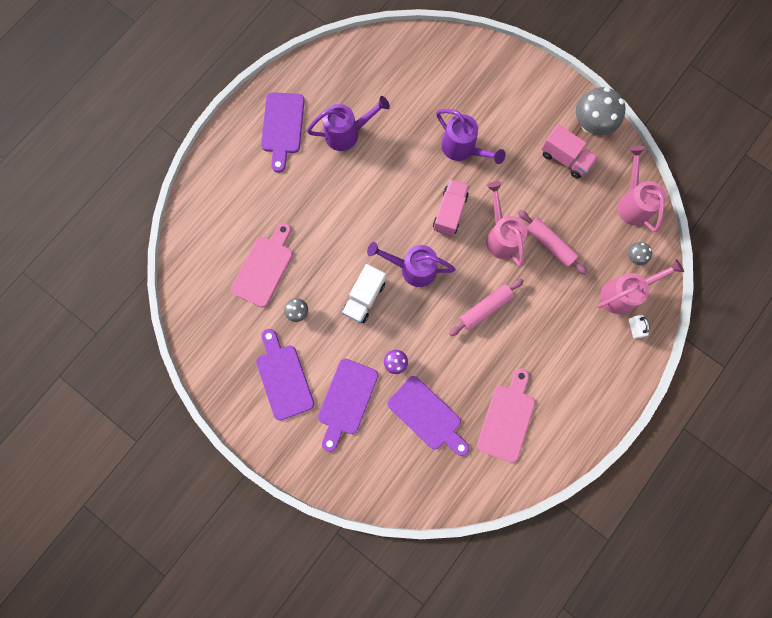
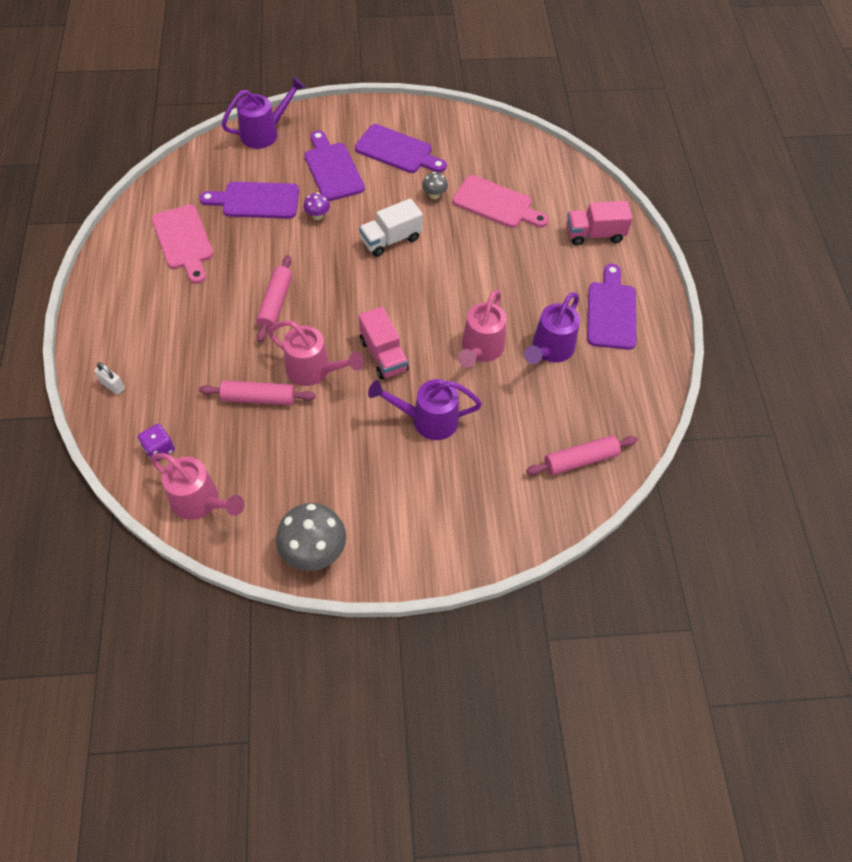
camera: 135 degrees right, 20 degrees down
pink cutting board [231,222,293,308] -> pink cutting board turned 45 degrees counterclockwise [452,175,549,228]
purple cutting board [261,92,305,173] -> purple cutting board turned 45 degrees clockwise [587,264,636,350]
white truck [342,264,386,323] -> white truck turned 105 degrees counterclockwise [359,198,423,257]
purple watering can [367,242,456,287] -> purple watering can moved to [221,76,305,149]
pink truck [541,124,598,179] -> pink truck moved to [567,201,633,245]
pink watering can [597,259,684,314] -> pink watering can moved to [458,290,506,368]
grey mushroom [628,242,652,265] -> purple dice [138,424,175,462]
none -> pink rolling pin [526,435,638,475]

